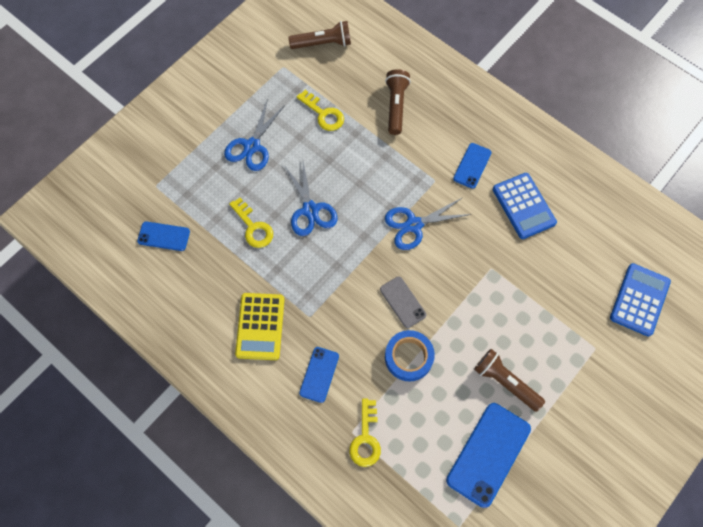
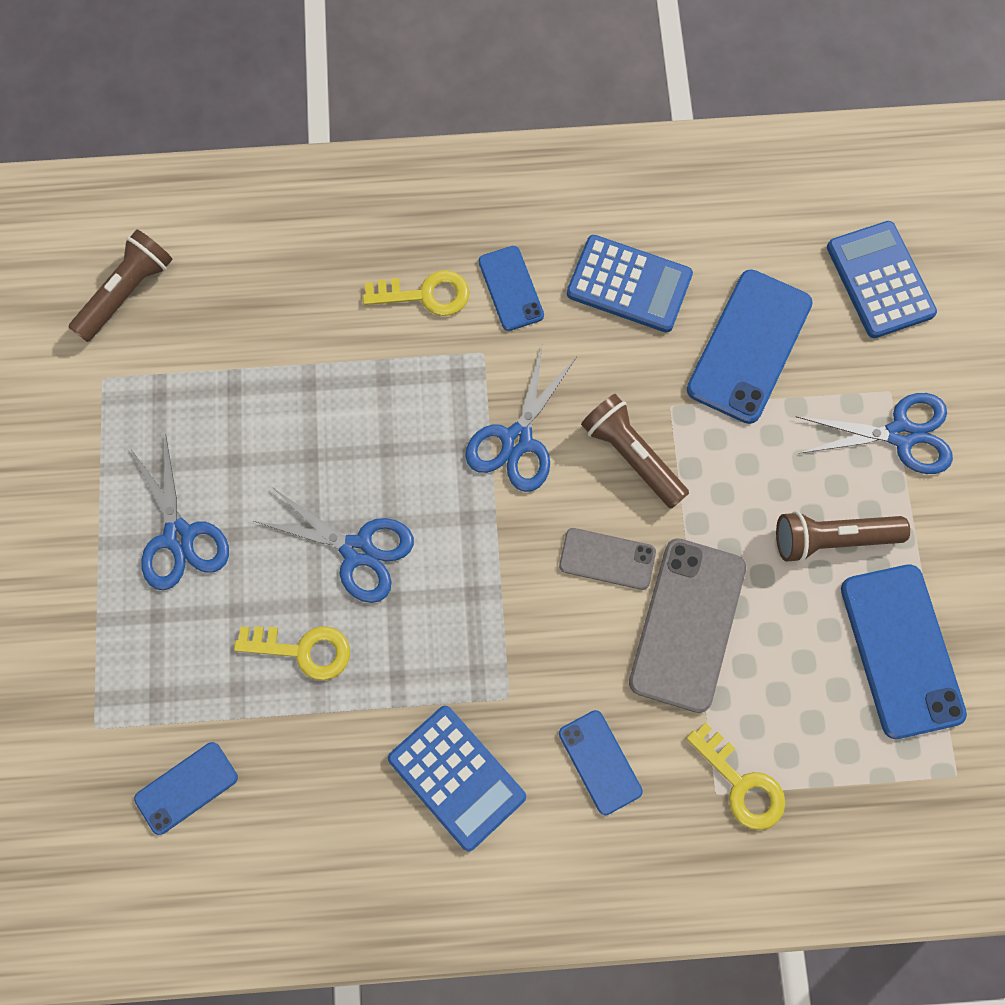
camera: 45 degrees left, 5 degrees up
yellow calculator [235,293,284,360] -> blue calculator [388,706,526,852]
yellow key [296,90,344,131] -> yellow key moved to [363,270,470,316]
brown flashlight [385,69,411,135] -> brown flashlight moved to [581,394,689,509]
blue tape [385,330,435,381] -> grey phone [629,538,746,713]
none -> blue phone [687,269,813,424]
none -> blue scissors [796,393,953,474]

